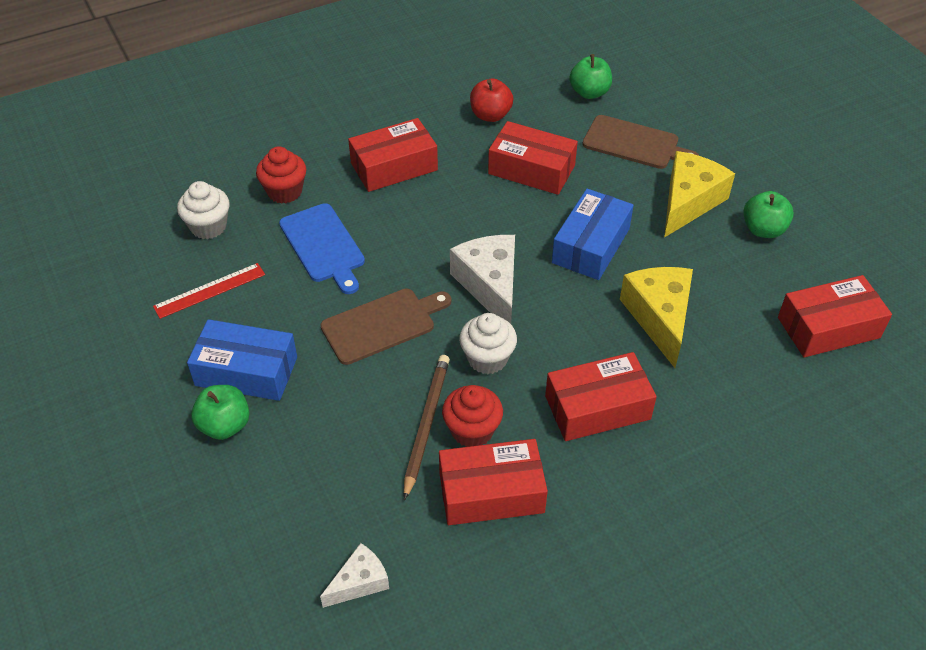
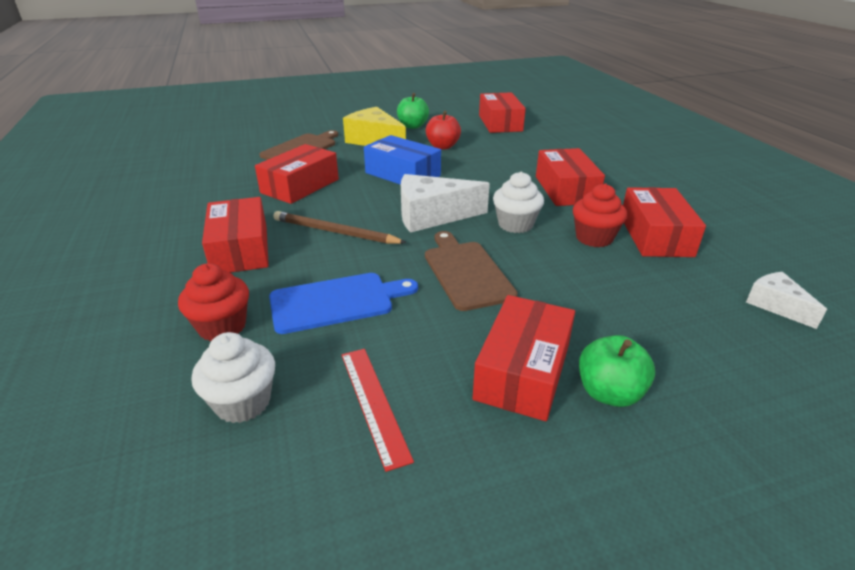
camera: 80 degrees left, 15 degrees down
blue box [187,319,297,401] -> red box [472,295,575,421]
brown pencil [404,355,450,500] -> brown pencil moved to [273,211,407,244]
red apple [470,78,513,122] -> red apple moved to [426,111,461,149]
green apple [570,54,612,99] -> none
yellow cheese [620,267,693,368] -> none

